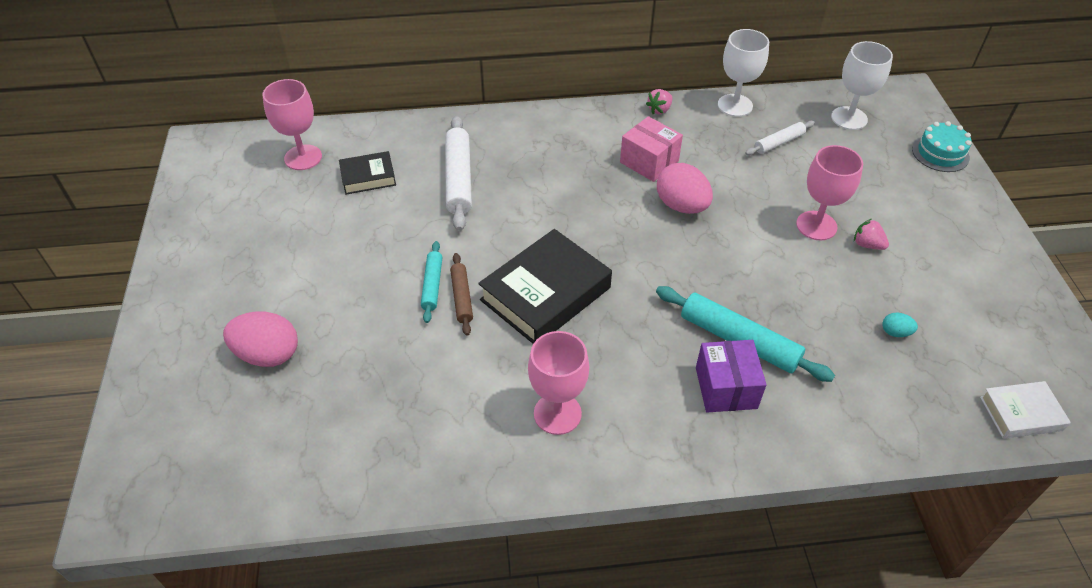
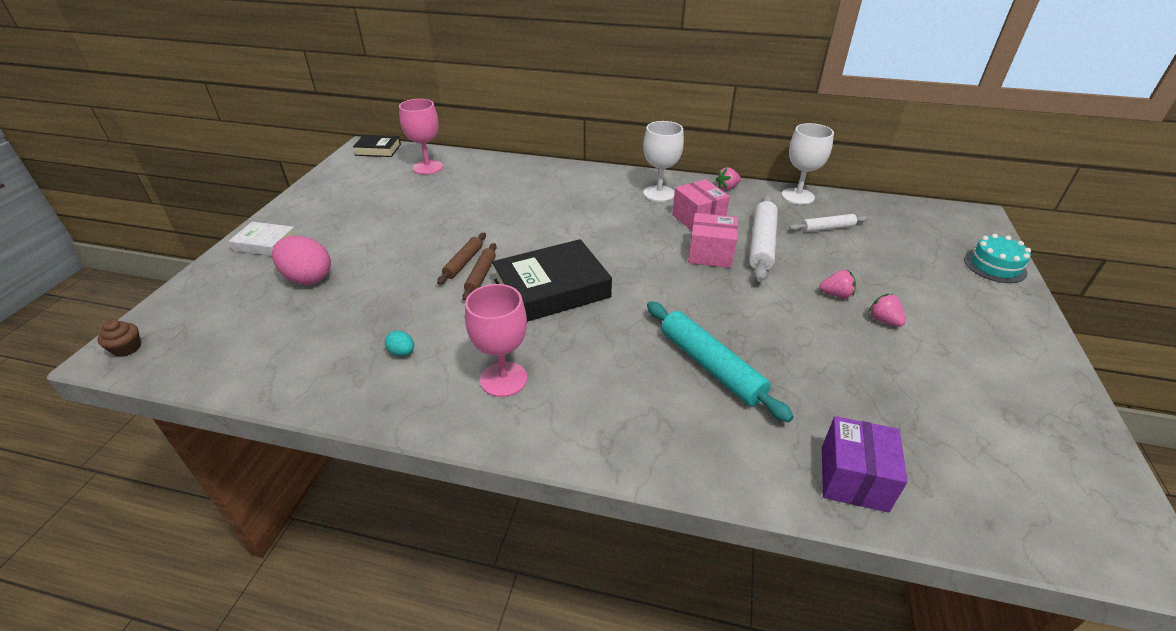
camera: 20 degrees right, 10 degrees down
black book [339,151,396,194] -> black book moved to [353,135,401,157]
turquoise rolling pin [421,241,442,323] -> brown rolling pin [437,233,486,285]
white rolling pin [445,116,472,231] -> white rolling pin moved to [749,195,778,282]
pink egg [657,163,713,214] -> pink box [688,213,738,268]
purple box [696,340,767,413] -> purple box moved to [822,416,908,513]
pink goblet [796,145,863,240] -> pink strawberry [819,270,856,298]
white goblet [831,41,893,130] -> white goblet moved to [643,121,684,202]
turquoise egg [882,313,918,337] -> turquoise egg moved to [385,331,414,356]
white book [980,381,1071,439] -> white book moved to [229,222,295,256]
none -> brown cupcake [97,320,141,357]

